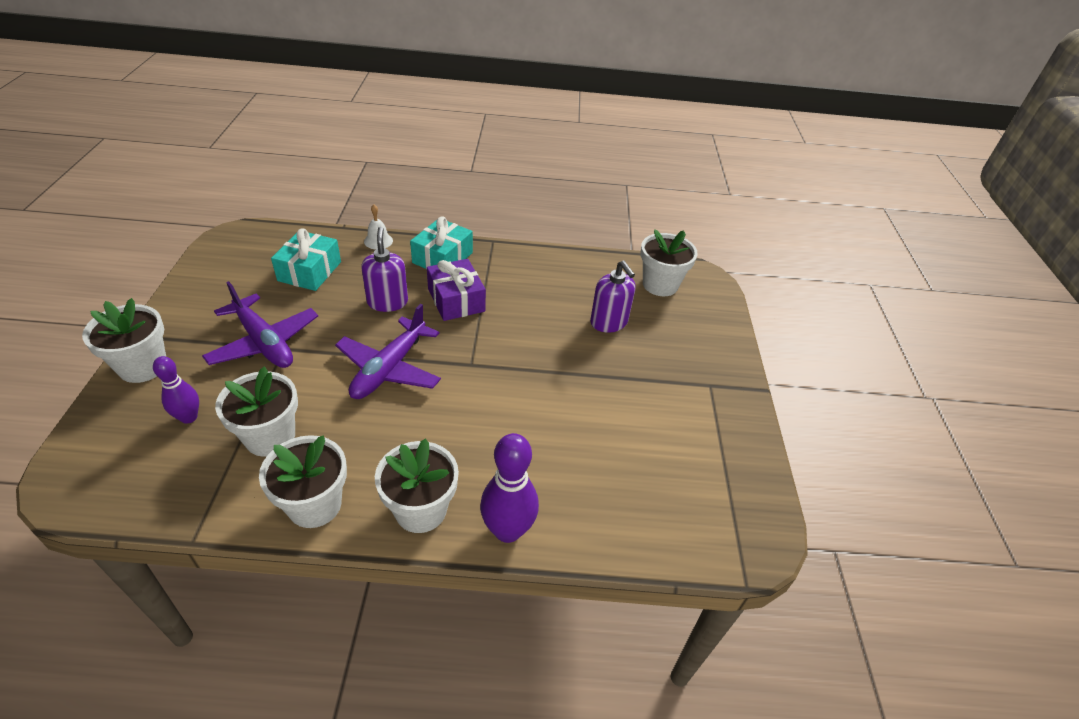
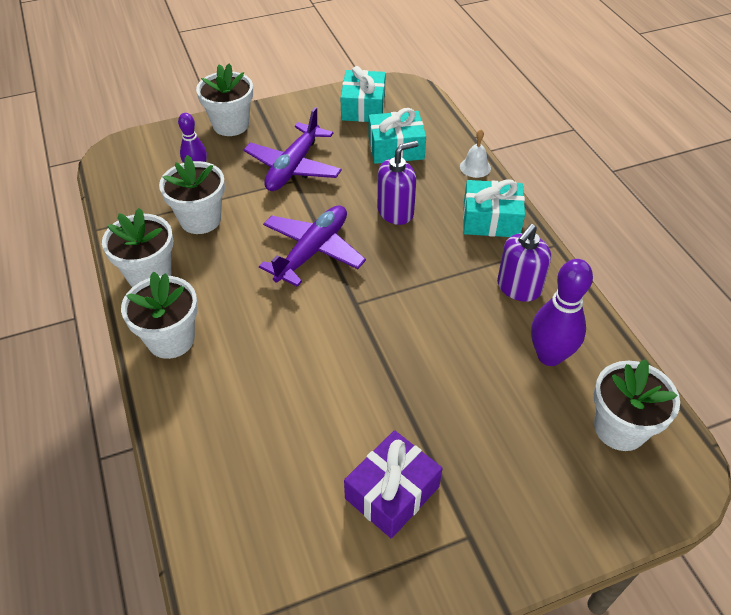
camera: 70 degrees right, 5 degrees up
purple plane [335,304,441,399] -> purple plane turned 120 degrees clockwise [259,205,366,287]
purple gift [427,259,486,321] -> purple gift moved to [344,430,442,539]
purple bowling pin [480,433,539,543] -> purple bowling pin moved to [531,259,593,366]
purple soap dispenser [590,261,635,333] -> purple soap dispenser moved to [497,224,551,302]
none -> turquoise gift [341,66,386,122]

